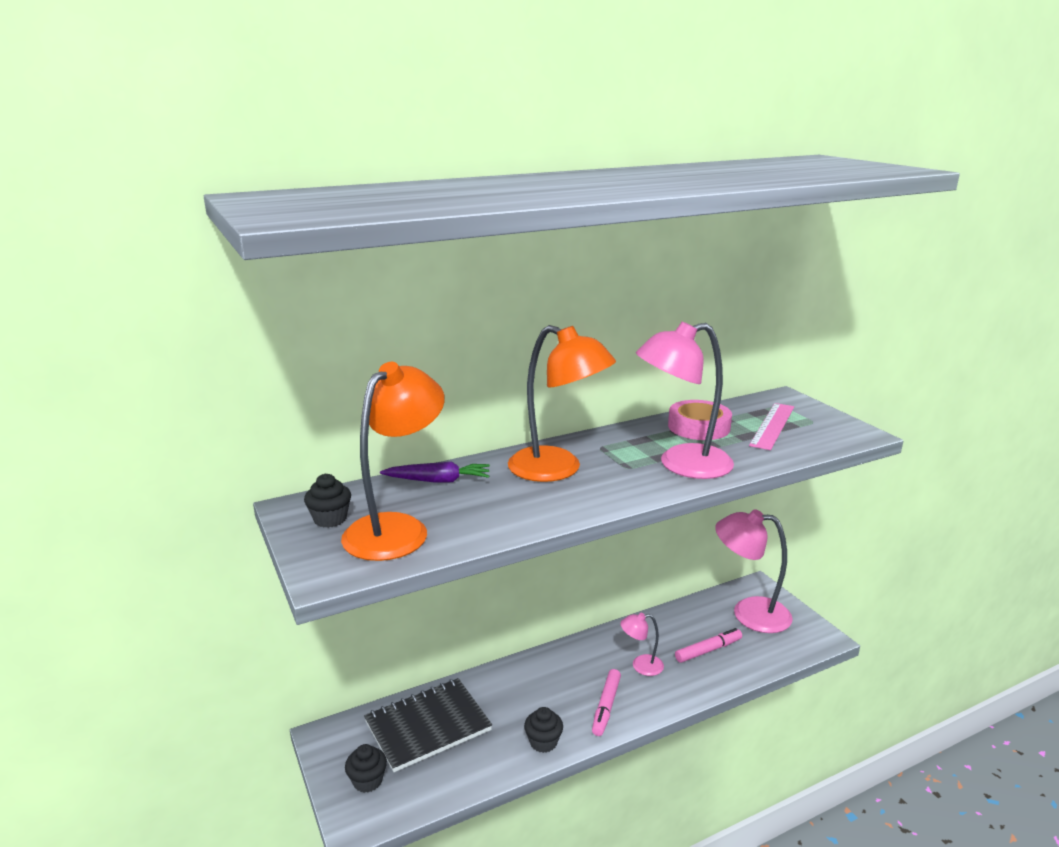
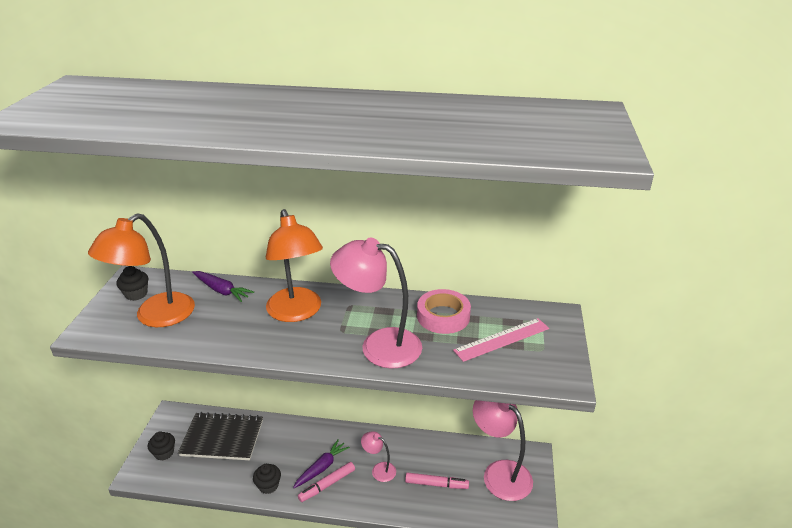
camera: 35 degrees right, 10 degrees up
orange lamp [341,362,445,561] -> orange lamp turned 150 degrees clockwise [88,213,195,327]
none -> purple carrot [293,439,350,488]

